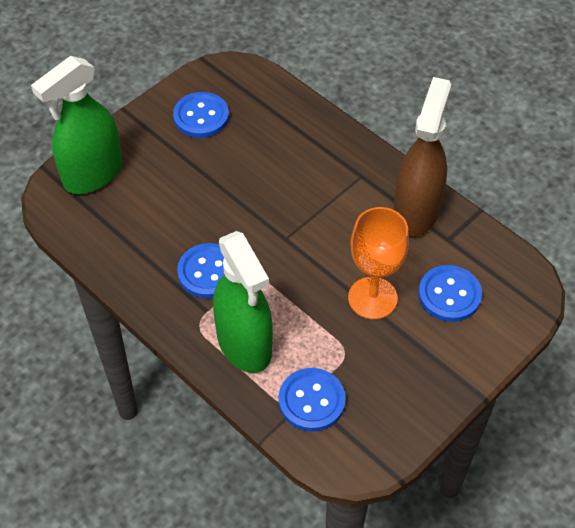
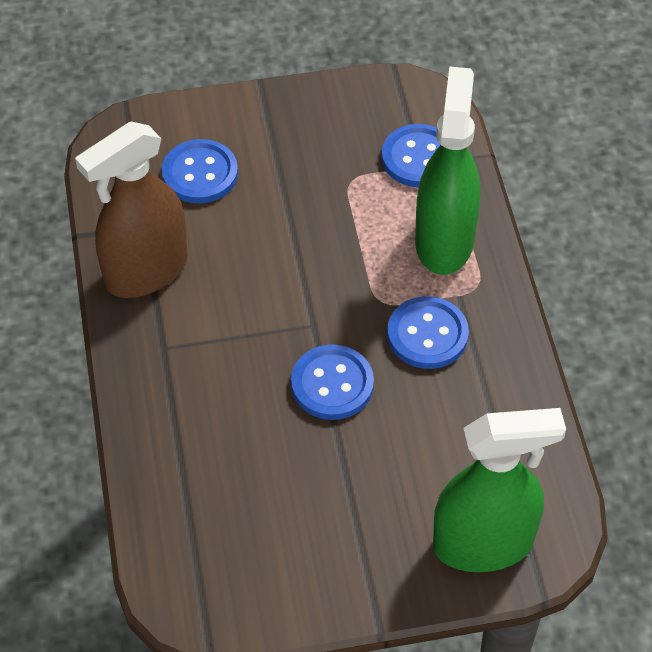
camera: 145 degrees left, 0 degrees up
blue button [173,92,229,138] -> blue button moved to [291,345,374,420]
orange goblet [348,207,409,319] -> none

